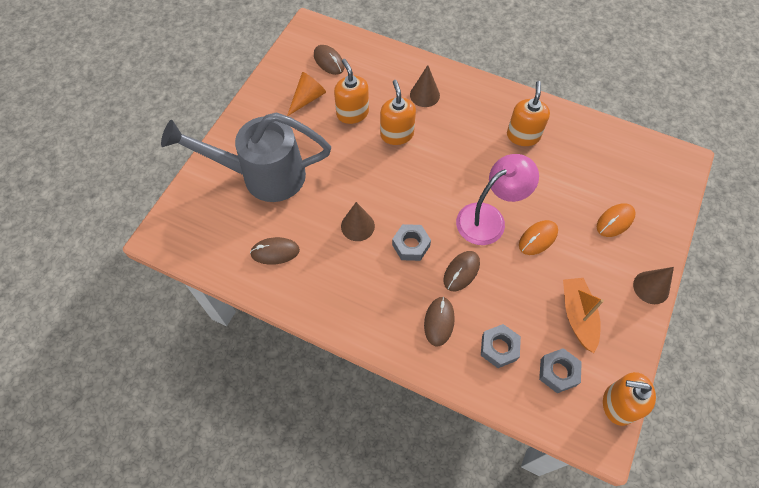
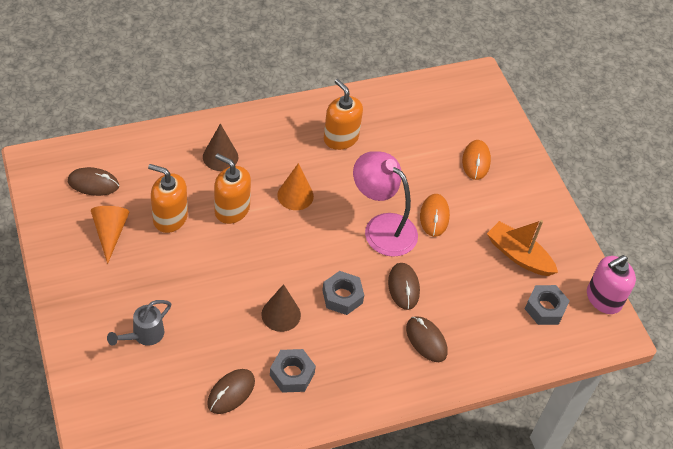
camera: 50 degrees left, 10 degrees down
grey watering can [161,112,331,202] -> grey watering can [107,300,171,345], size x0.40
pink lamp [456,154,539,245] -> pink lamp turned 60 degrees counterclockwise [353,151,418,257]
grey nut [481,324,521,368] -> grey nut moved to [270,349,316,393]
orange soap dispenser [603,372,656,426] -> pink soap dispenser [587,255,636,314]
brown cone [633,267,674,304] -> none
none -> orange cone [277,163,314,210]

